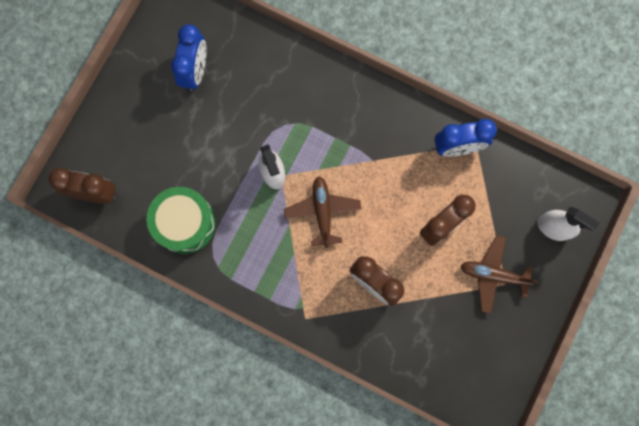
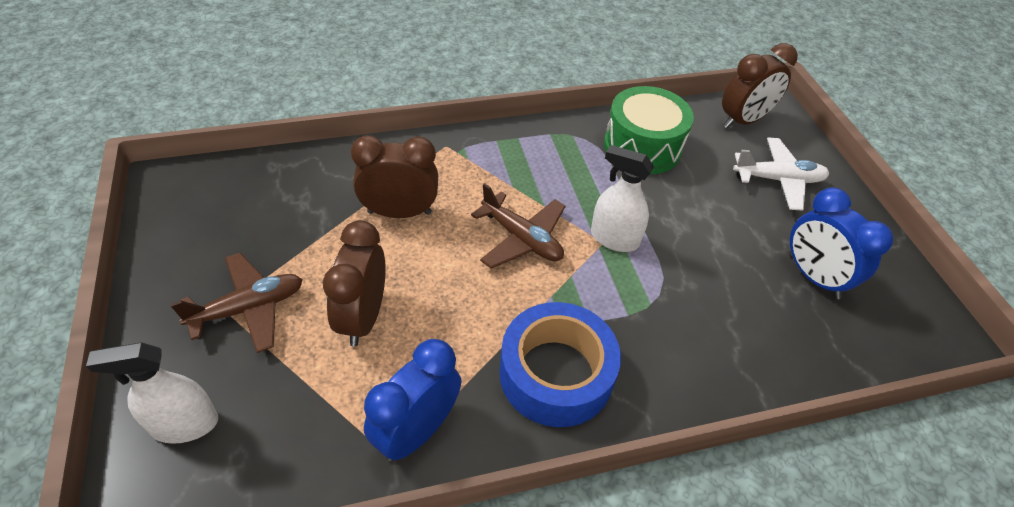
camera: 135 degrees right, 30 degrees down
none -> blue tape [499,302,621,427]
none -> white plane [733,138,829,211]

